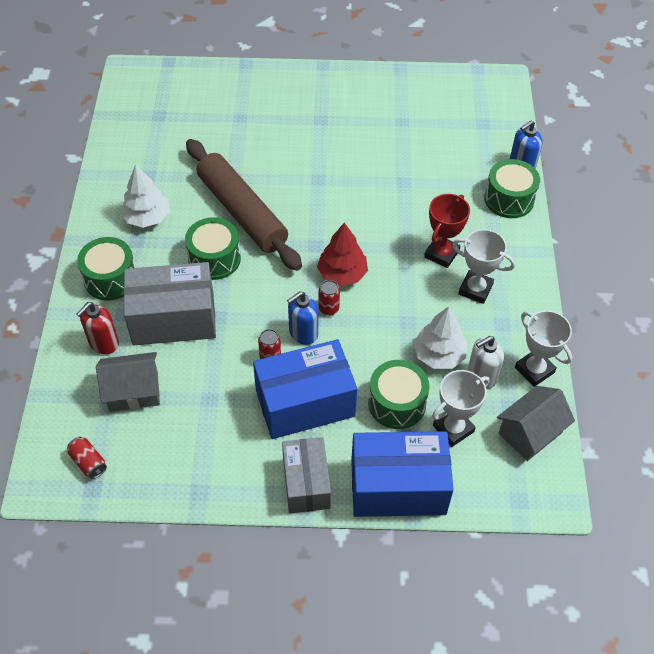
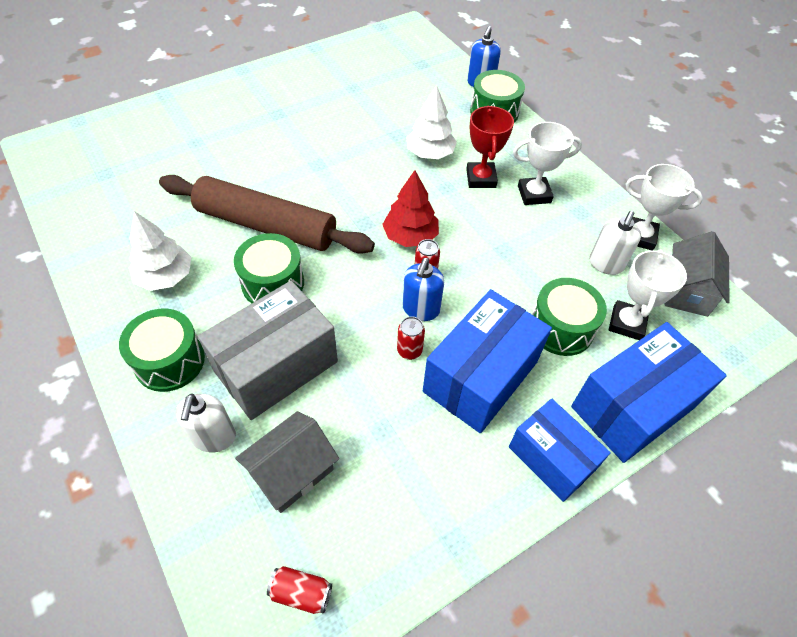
camera: 35 degrees left, 0 degrees up
red soap dispenser [76,302,119,354] -> white soap dispenser [176,393,236,452]
grey box [282,437,331,513] -> blue box [509,399,611,502]
white tree [414,307,468,369] -> white tree moved to [406,85,457,159]

